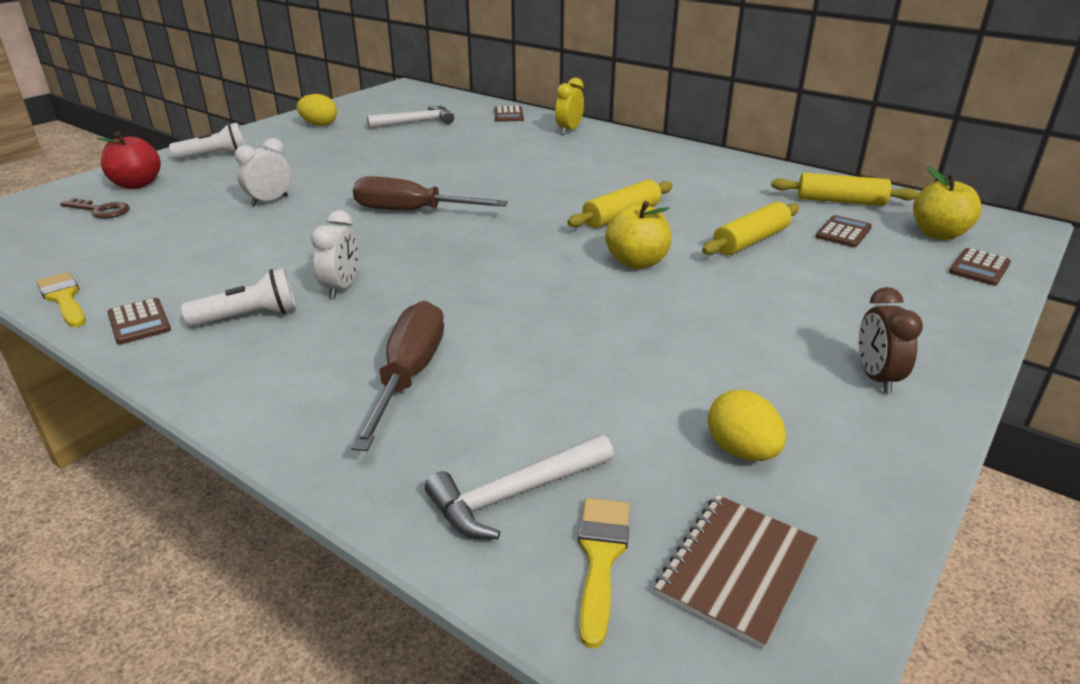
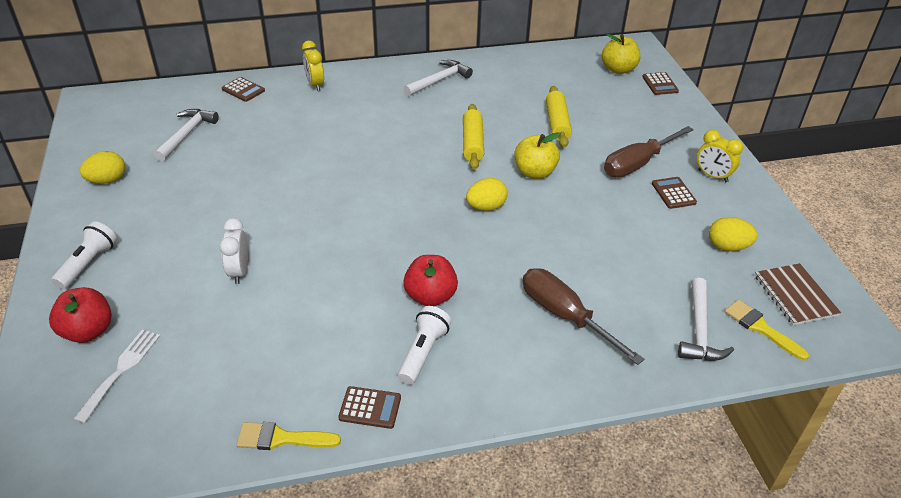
camera: 50 degrees left, 10 degrees up
brown key [60,198,130,219] -> white fork [73,330,160,424]
white clock [311,210,358,299] -> red apple [404,255,458,306]
brown screwdriver [353,176,508,210] -> brown screwdriver moved to [604,126,694,177]
yellow rolling pin [771,173,919,206] -> none
brown calculator [816,215,872,247] -> brown calculator moved to [652,177,697,209]
brown clock [858,287,923,394] -> yellow clock [697,130,743,182]
none -> white hammer [404,60,473,96]
none -> yellow egg [466,178,508,211]

